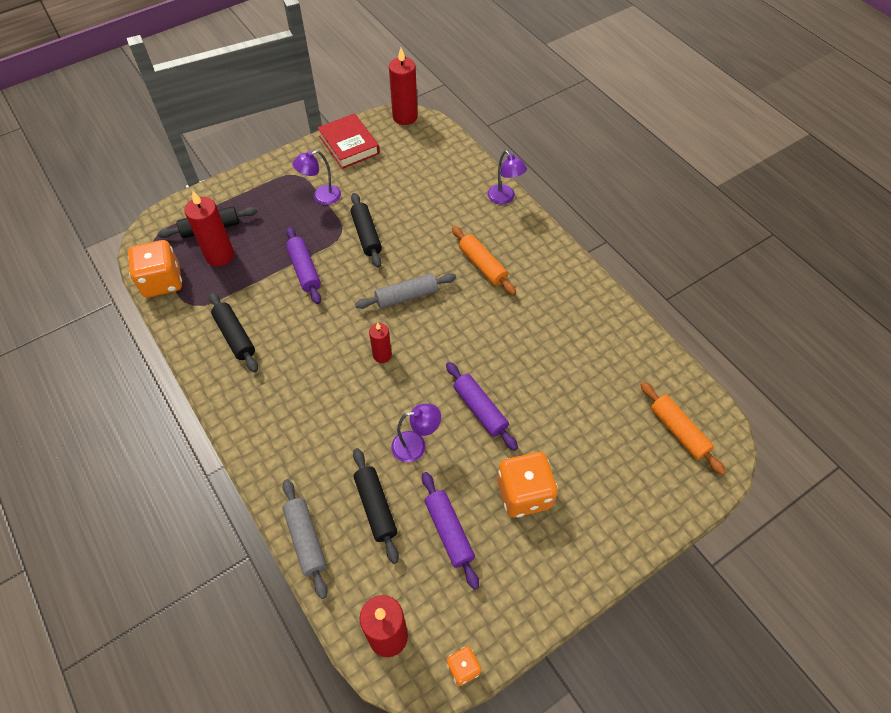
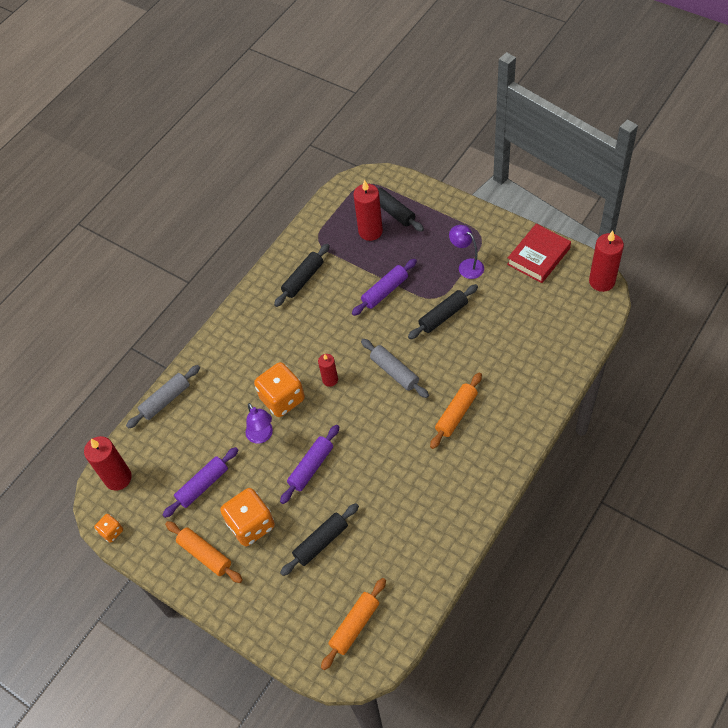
camera: 75 degrees right, 0 degrees up
orange dice [128,240,182,298] -> orange dice moved to [254,362,305,417]
black rolling pin [353,448,399,564] -> black rolling pin moved to [280,503,359,576]
purple lamp [488,150,527,204] -> none
none -> orange rolling pin [165,521,243,583]

